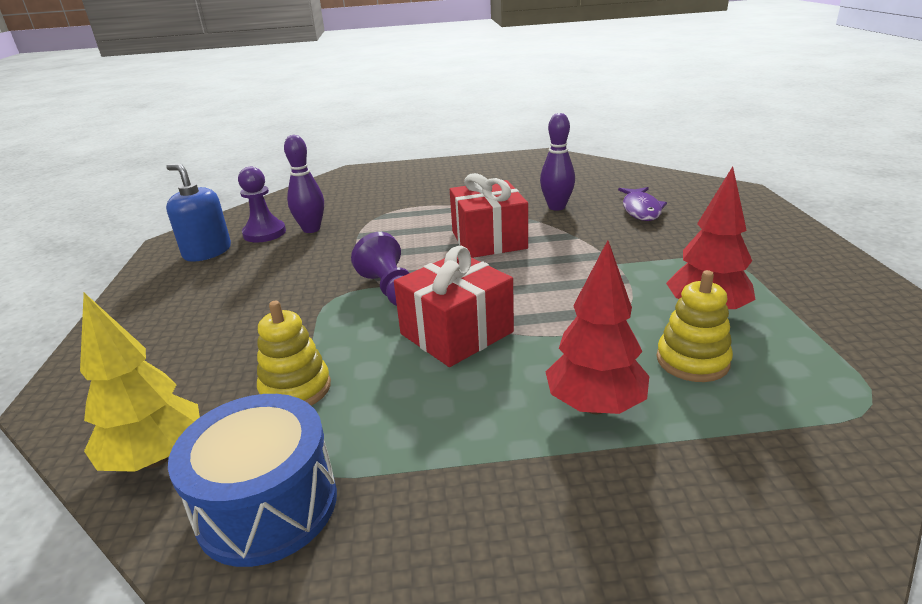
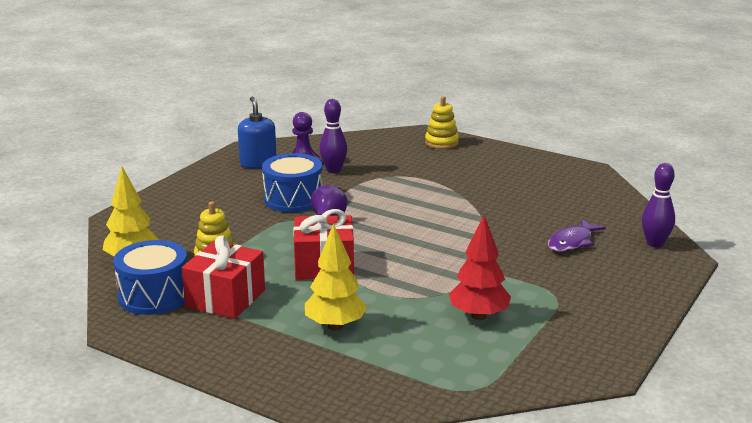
camera: 35 degrees right, 5 degrees down
red gift [450,173,528,258] -> red gift moved to [182,235,265,319]
purple bowling pin [540,113,575,211] -> purple bowling pin moved to [642,163,675,248]
red tree [546,240,649,414] -> yellow tree [305,223,367,330]
yellow stacking toy [656,270,733,382] -> yellow stacking toy moved to [425,96,459,149]
none -> blue drum [262,153,322,212]

